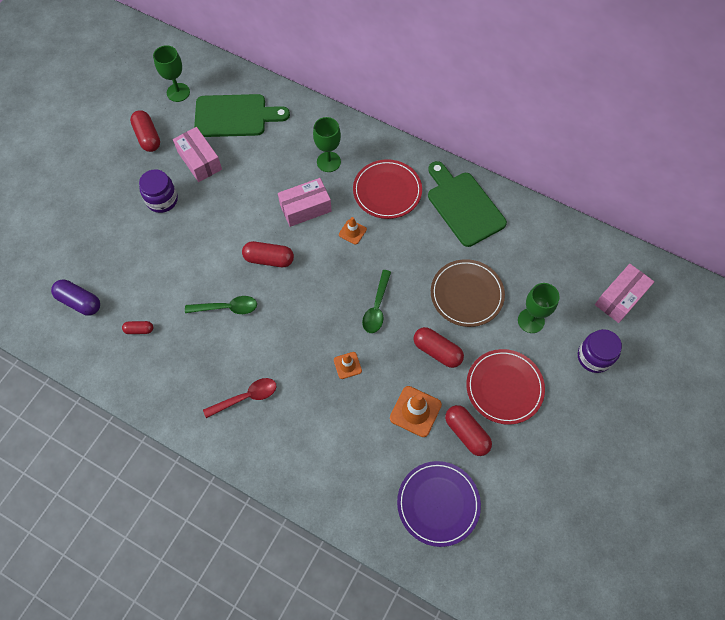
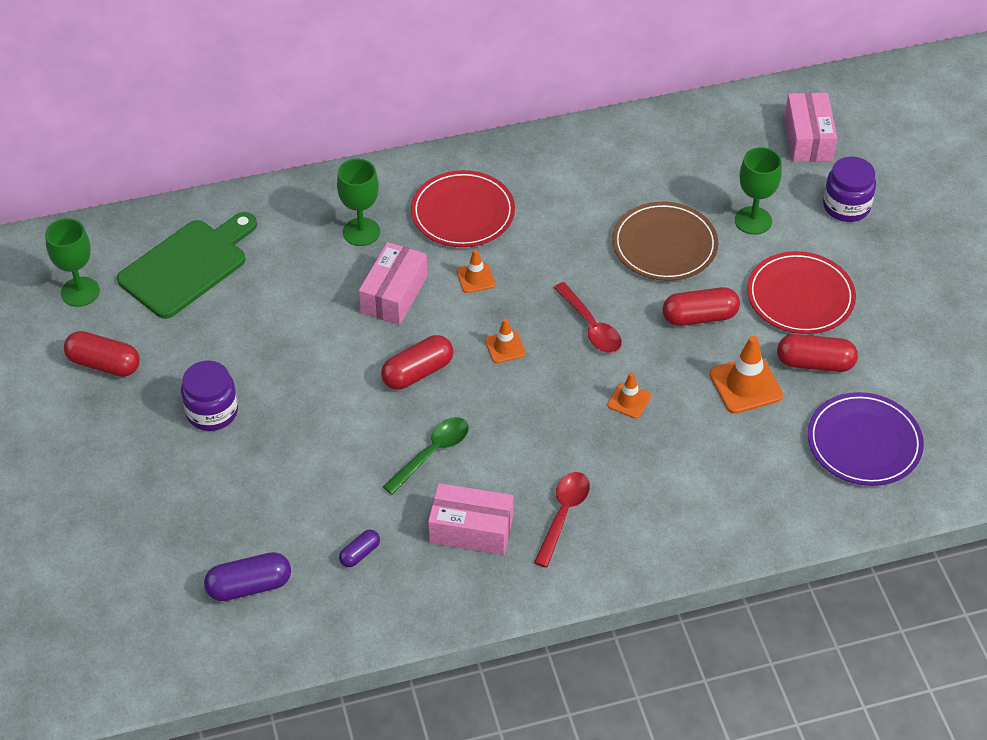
camera: 45 degrees left, 15 degrees down
red capsule [122,321,153,334] -> purple capsule [339,530,380,567]
pink box [173,127,222,182] -> pink box moved to [428,483,514,555]
green spoon [362,270,391,333] -> red spoon [554,282,622,353]
green cutting board [428,161,507,247] -> none
none -> orange traffic cone [485,318,526,363]

